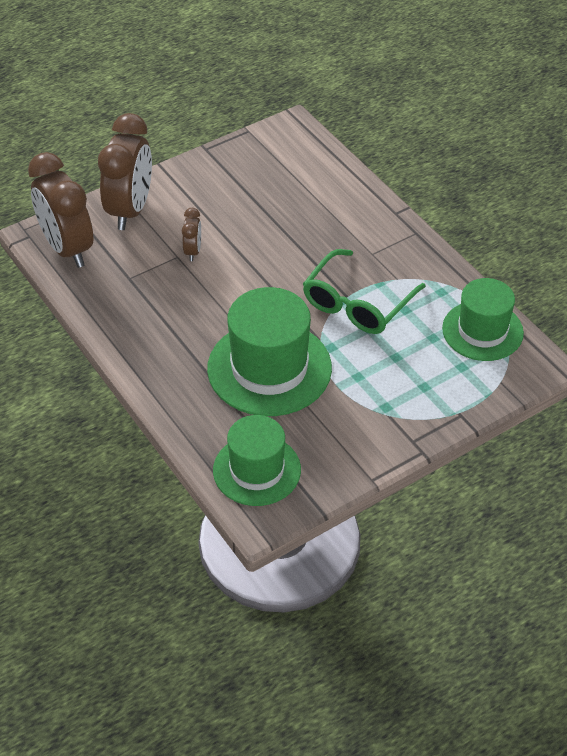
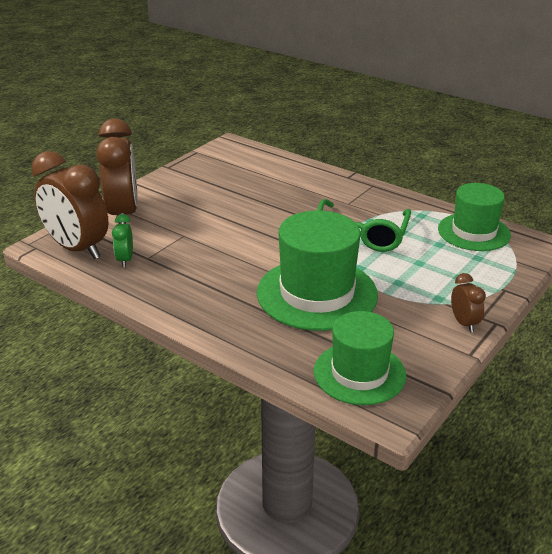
camera: 20 degrees left, 15 degrees down
brown clock [182,208,201,261] -> brown clock moved to [451,273,486,332]
none -> green clock [112,214,133,267]

